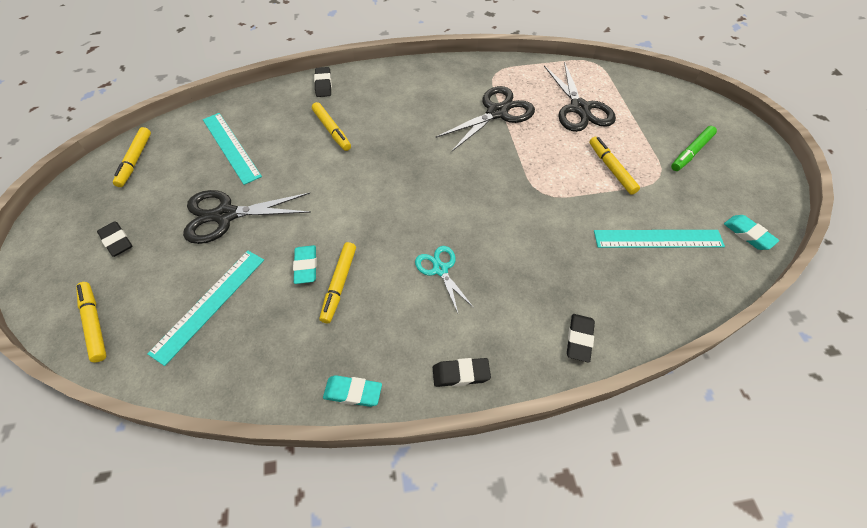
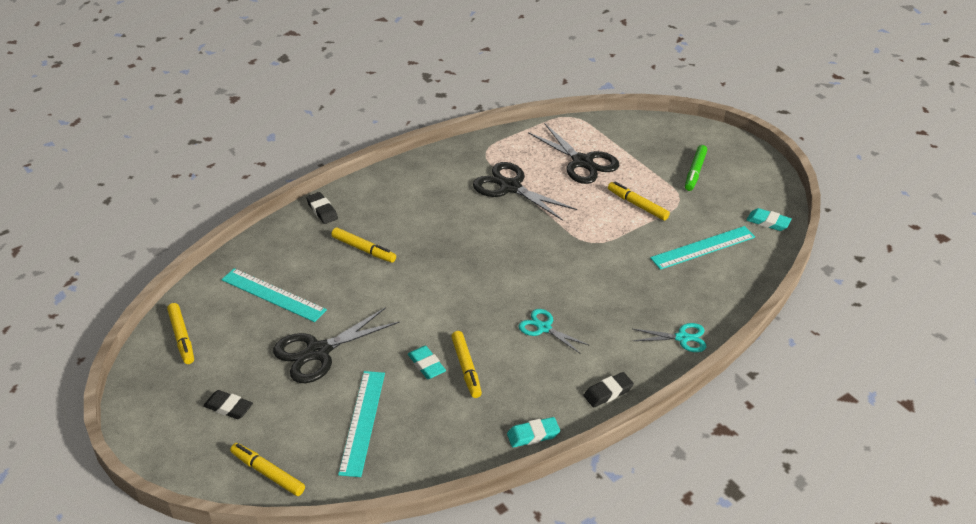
camera: 25 degrees left, 15 degrees down
black scissors [436,86,535,151] -> black scissors turned 75 degrees counterclockwise [473,162,577,221]
black eraser [567,314,595,363] -> turquoise scissors [633,323,706,352]

